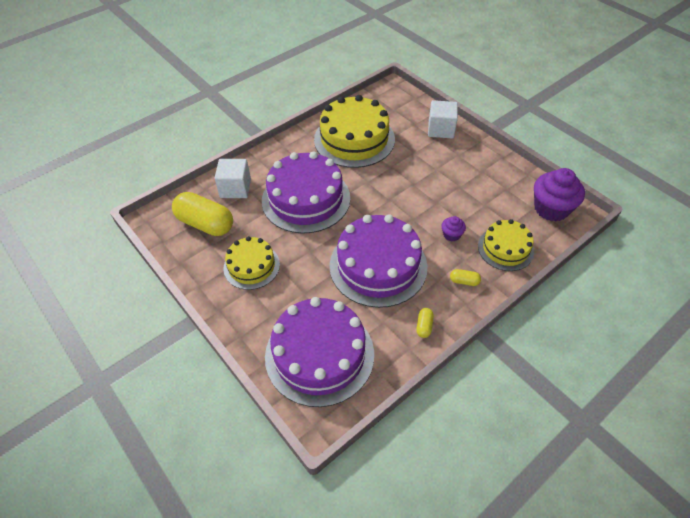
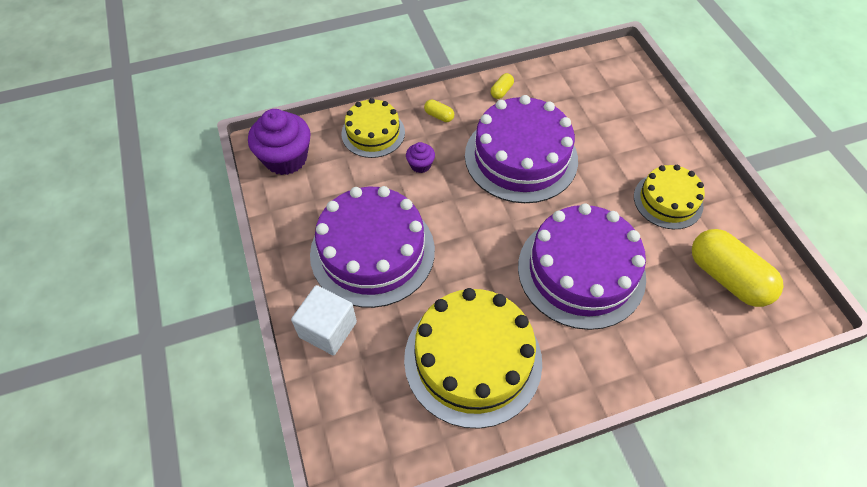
camera: 160 degrees left, 5 degrees up
white cube [214,159,251,198] -> none
purple cake [265,297,374,407] -> purple cake moved to [310,186,435,308]

